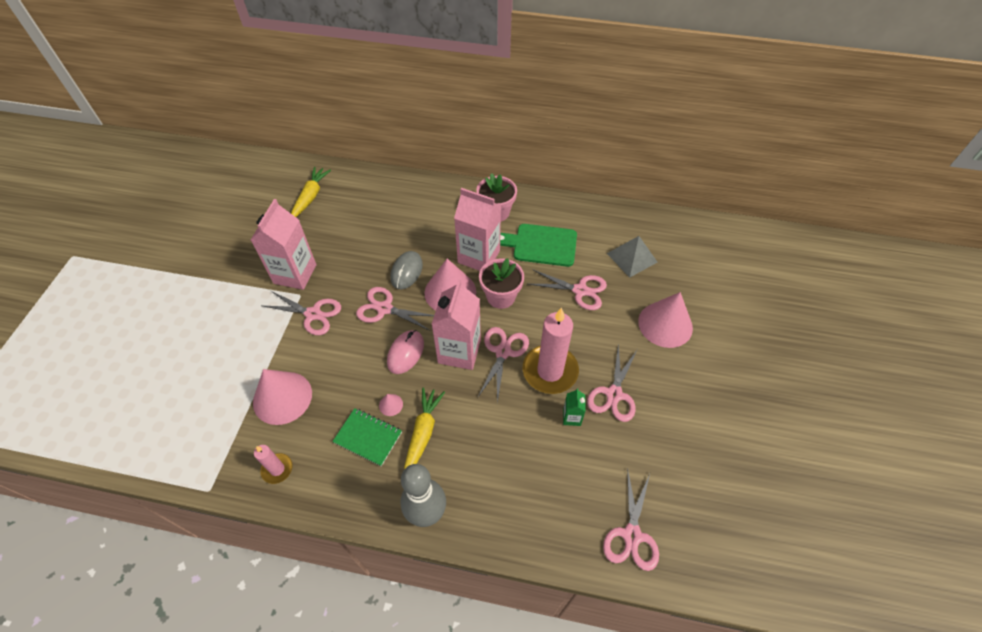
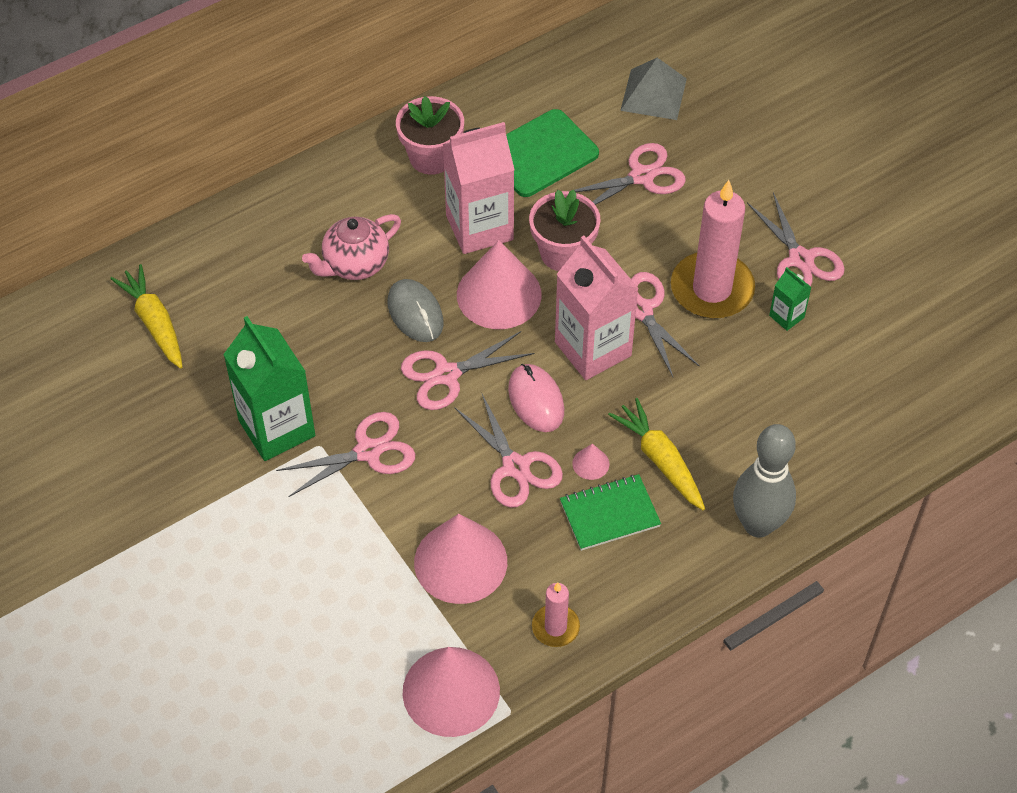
camera: 45 degrees left, 0 degrees up
pink carton [251,199,317,290] -> green carton [223,316,315,461]
pink scissors [603,468,659,571] -> pink scissors moved to [455,392,563,508]
pink cone [638,292,693,348] -> pink cone moved to [403,647,500,737]
none -> pink teapot [302,214,401,280]

